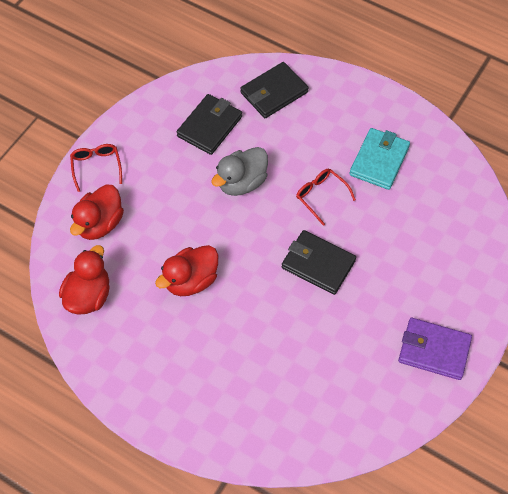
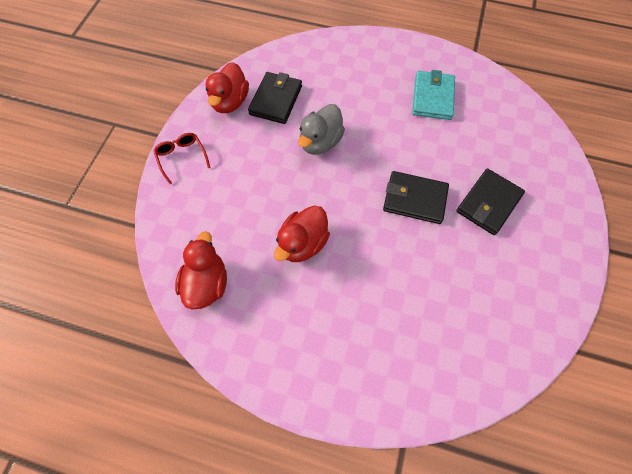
camera: 15 degrees left, 5 degrees up
red duck [70,184,124,240] -> red duck moved to [205,62,249,113]
black wallet [240,62,309,118] -> black wallet moved to [456,169,525,235]
red glasses [296,169,356,226] -> none
purple wallet [398,318,472,380] -> none

